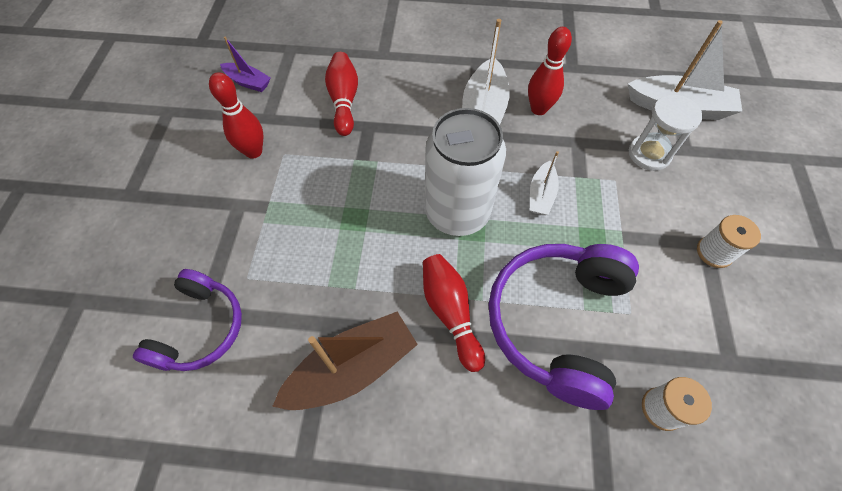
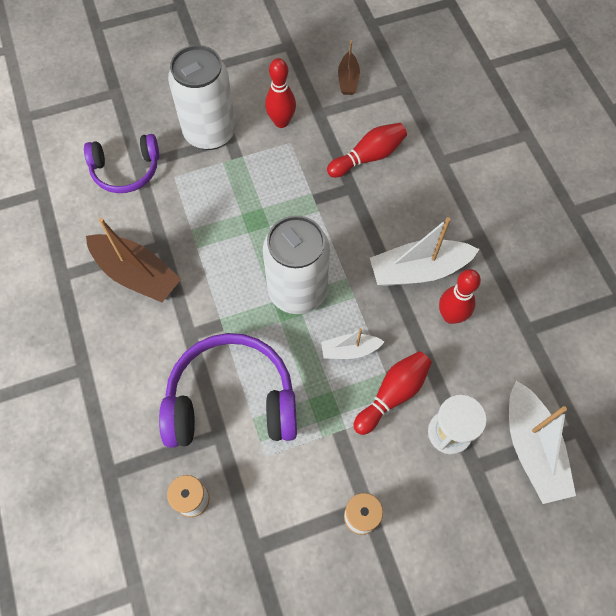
camera: 65 degrees right, 5 degrees up
purple boat [220,37,271,92] -> brown boat [338,40,360,95]
red bowling pin [423,254,485,372] -> red bowling pin moved to [353,351,432,435]
none -> white can [168,45,236,150]

